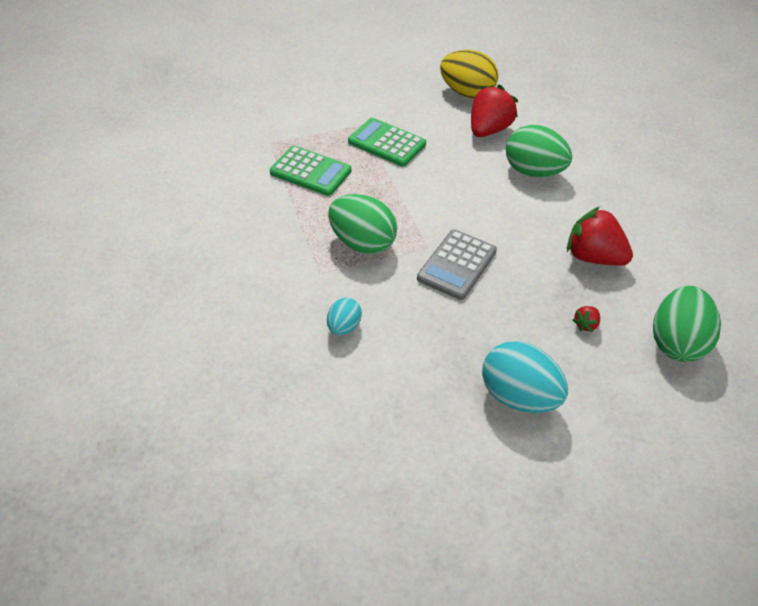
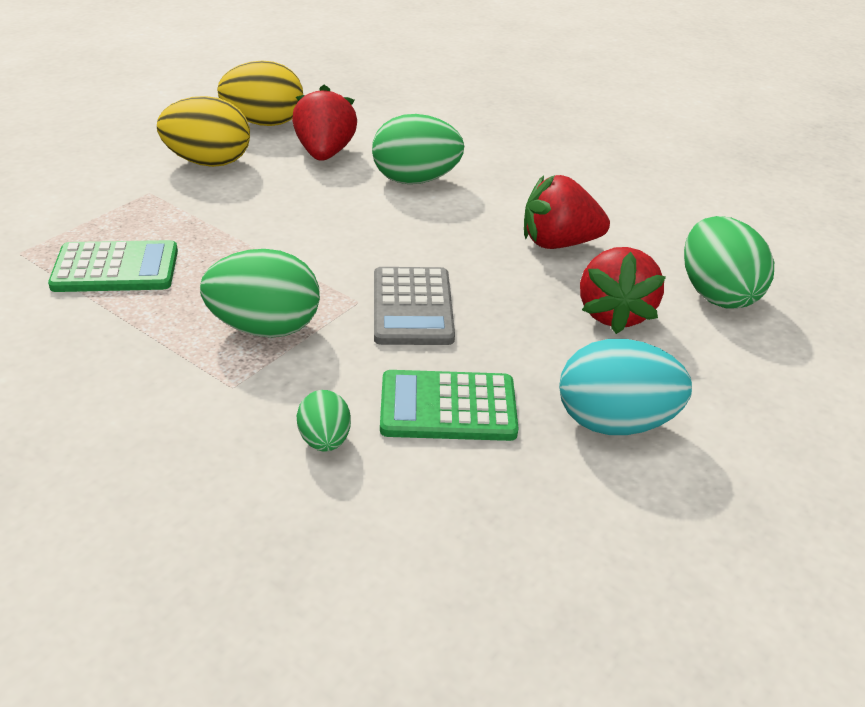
camera: 35 degrees left, 10 degrees down
turquoise egg [327,298,362,335] -> green egg [296,390,351,451]
green calculator [348,118,426,166] -> green calculator moved to [380,370,519,441]
red strawberry [572,306,600,332] -> red strawberry [580,247,666,334], size x2.28
none -> yellow egg [157,96,250,167]

